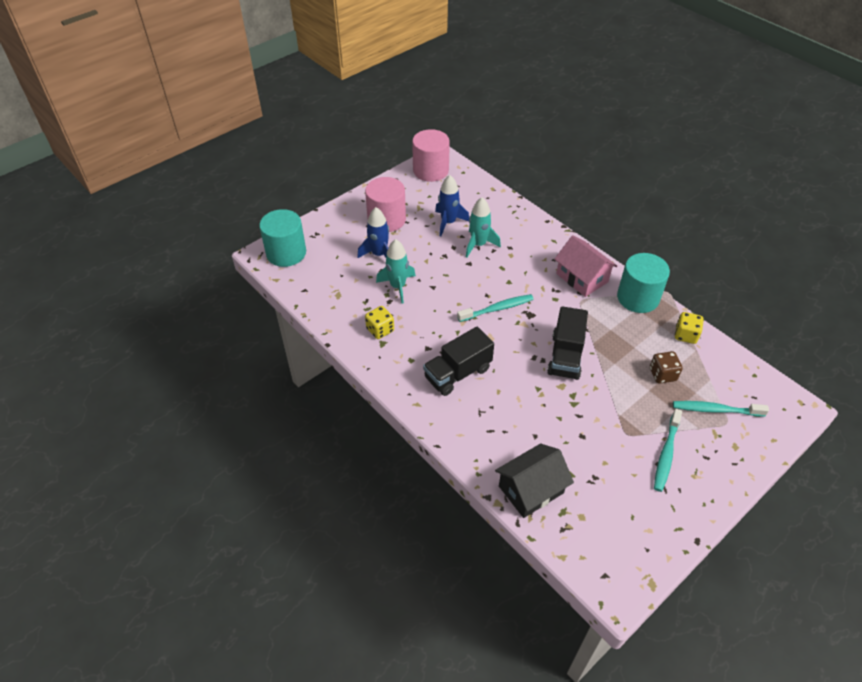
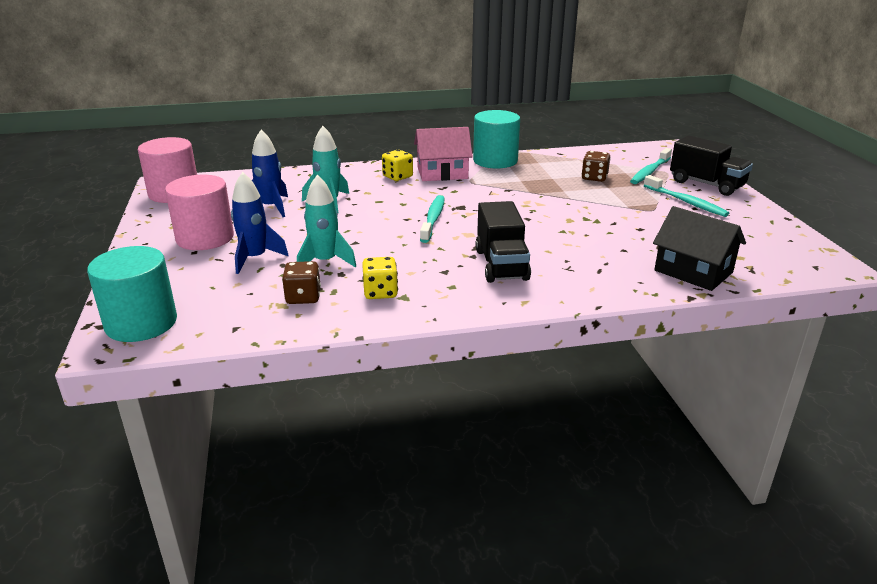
camera: 60 degrees left, 20 degrees down
black house [495,444,574,518] -> black house turned 45 degrees counterclockwise [653,206,746,291]
black truck [547,306,588,380] -> black truck moved to [670,135,753,196]
yellow dice [675,312,704,344] -> yellow dice moved to [382,150,413,181]
none -> brown dice [282,261,321,304]

